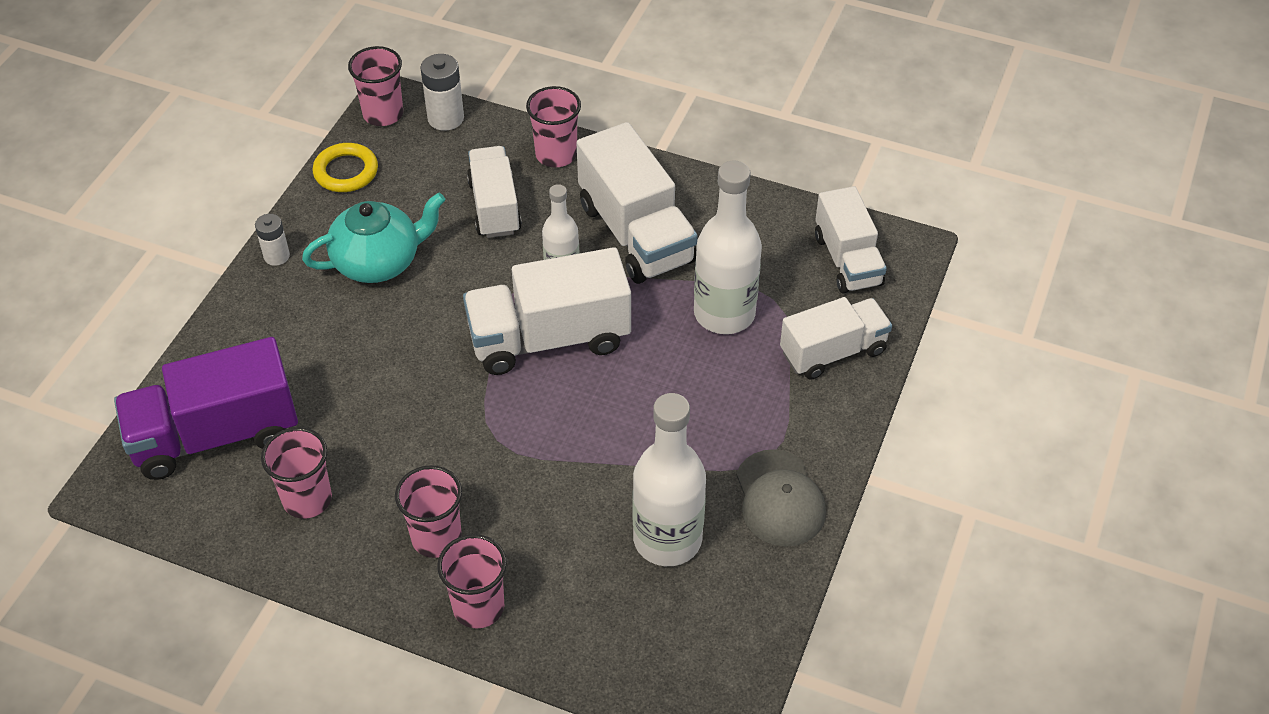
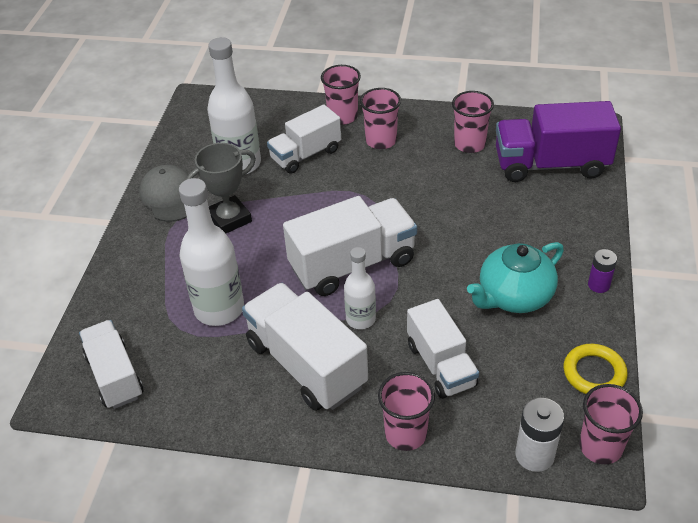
camera: 170 degrees right, 5 degrees down
purple truck [114,337,298,480] -> purple truck turned 150 degrees counterclockwise [496,101,621,182]
white battery [255,214,290,266] -> purple battery [588,249,617,293]
white truck [780,297,892,380] -> white truck moved to [267,105,341,174]
none -> grey trophy [186,143,256,234]

